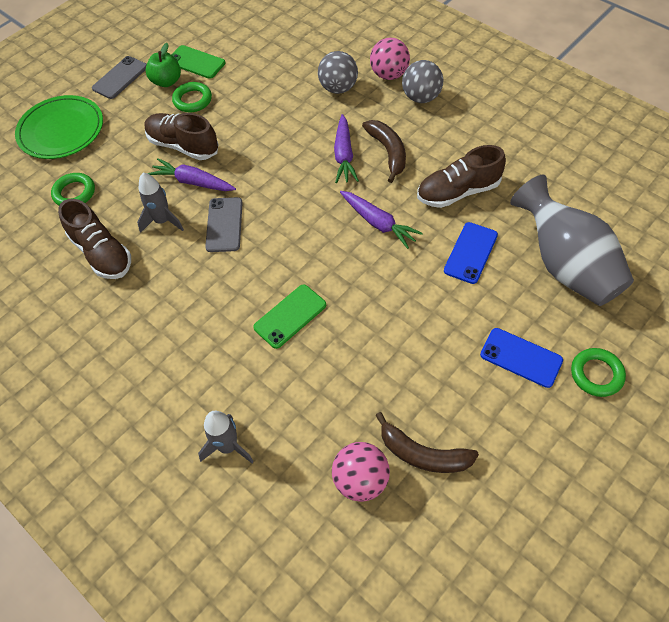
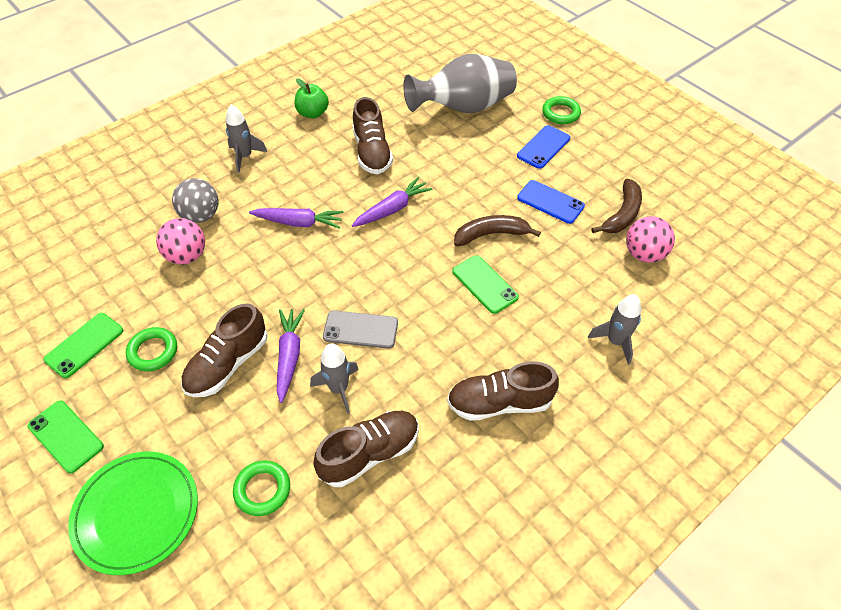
camera: 85 degrees left, 5 degrees down
grey phone [92,56,147,99] -> green phone [28,400,104,473]
green apple [145,43,181,87] -> green apple moved to [294,78,329,119]
purple carrot [148,158,236,191] -> purple carrot turned 150 degrees clockwise [277,309,305,403]
brown banana [362,120,406,183] -> brown banana moved to [454,215,541,246]
pink ball [370,38,410,80] -> pink ball moved to [156,218,205,265]
grey ball [402,60,443,103] -> grey rocket [226,104,267,173]
blue phone [444,222,498,284] -> blue phone moved to [517,180,585,224]
none -> brown shoe [447,362,559,421]

